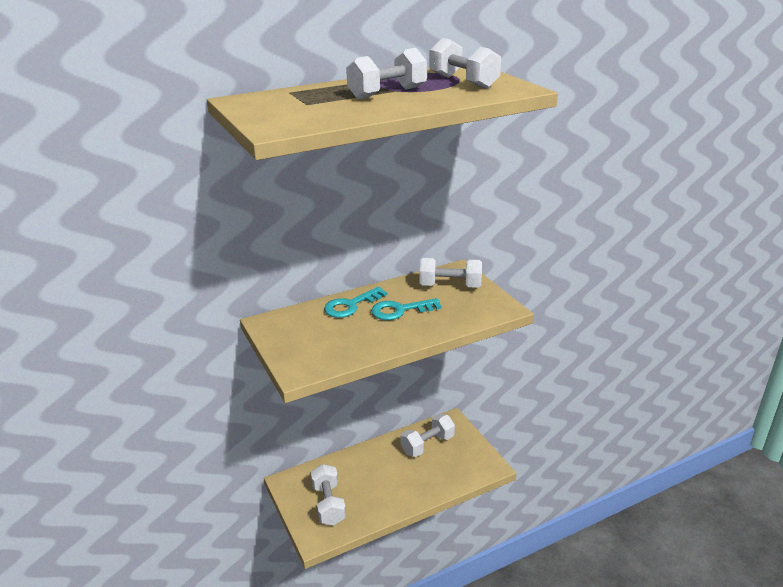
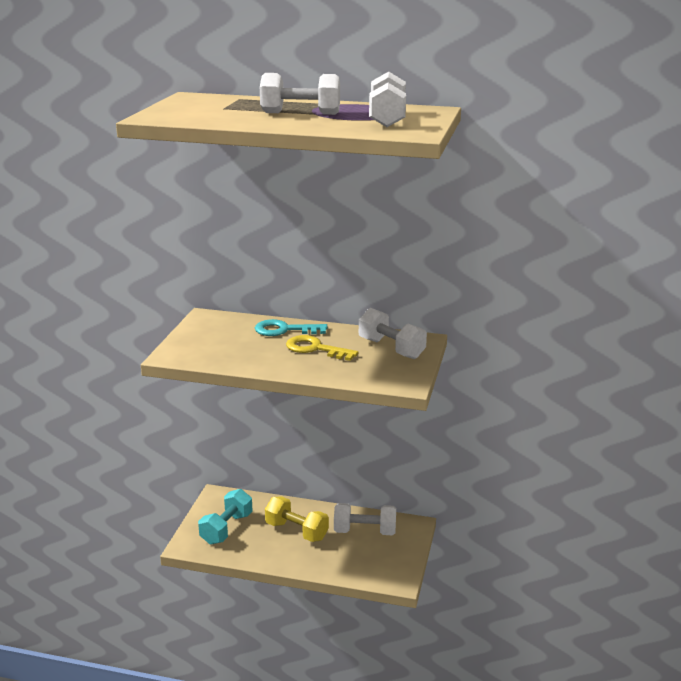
camera: 40 degrees right, 5 degrees down
white dumbbell [311,464,346,526] -> turquoise dumbbell [198,489,253,545]
turquoise key [371,298,442,320] -> yellow key [286,335,358,361]
none -> yellow dumbbell [265,496,329,542]

